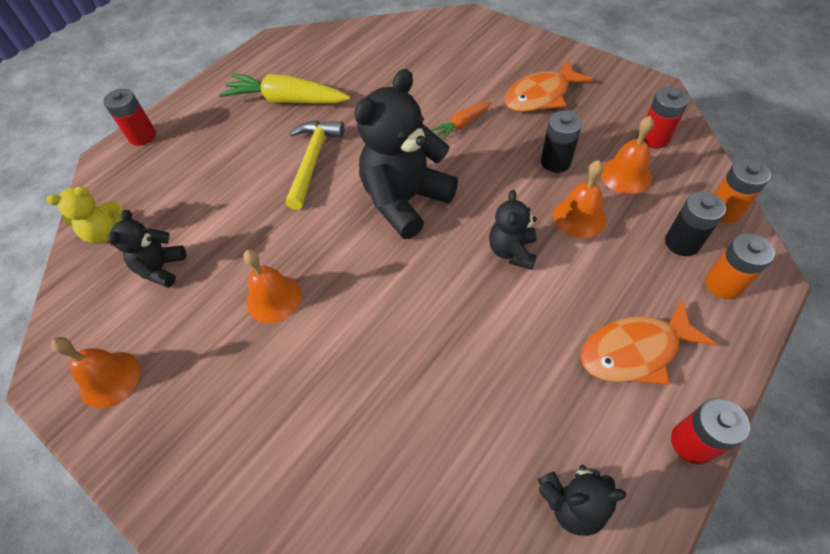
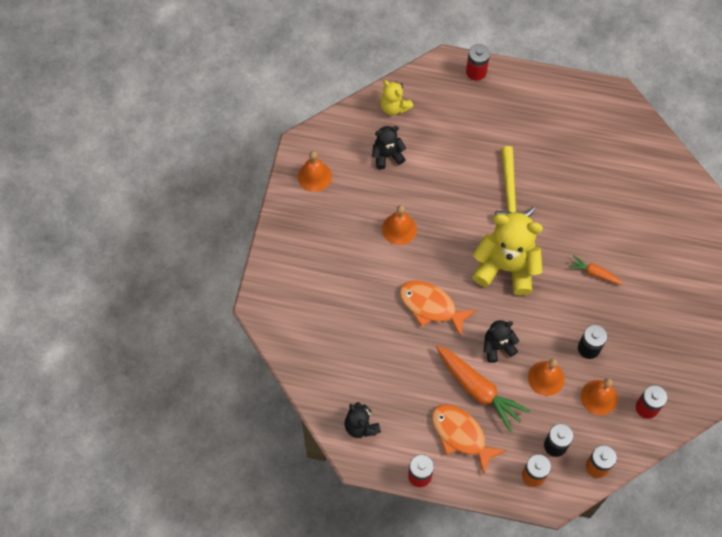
camera: 60 degrees right, 10 degrees up
yellow carrot [219,73,350,103] -> none
yellow hammer [285,120,344,210] -> yellow hammer turned 105 degrees clockwise [495,146,535,217]
black teddy bear [354,69,458,239] -> yellow teddy bear [472,212,543,295]
orange fish [504,60,593,112] -> orange fish moved to [399,281,476,337]
none -> orange carrot [436,345,530,432]

